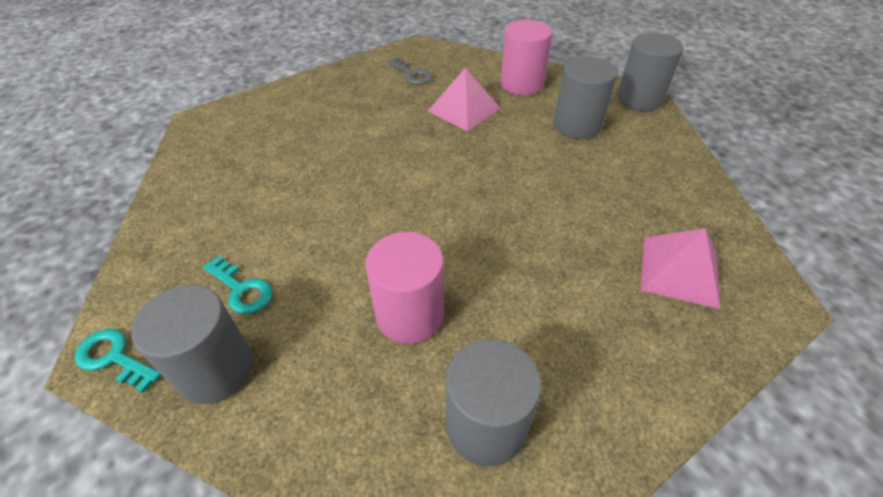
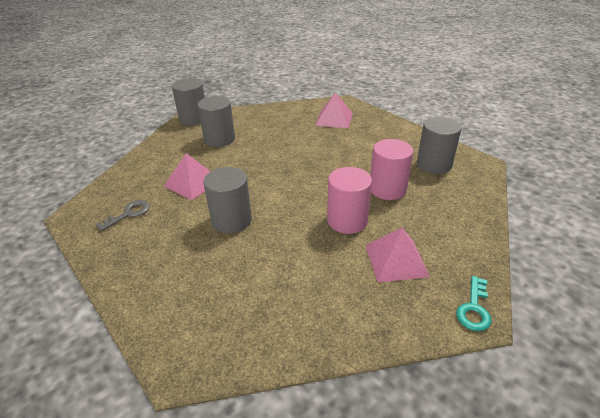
camera: 95 degrees left, 10 degrees down
grey cylinder [131,285,253,404] -> grey cylinder moved to [204,167,252,233]
turquoise key [203,256,272,314] -> pink pyramid [365,228,430,282]
pink cylinder [501,20,552,96] -> pink cylinder moved to [327,167,372,234]

